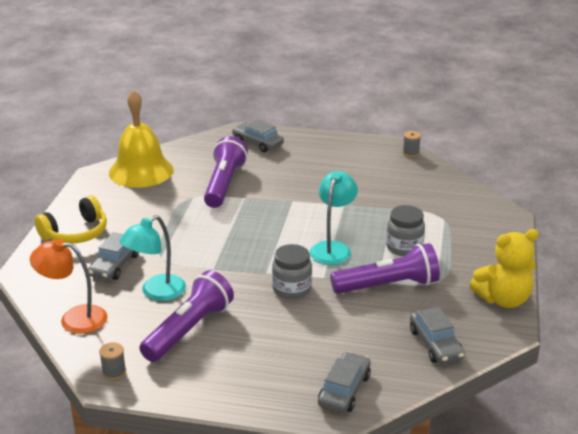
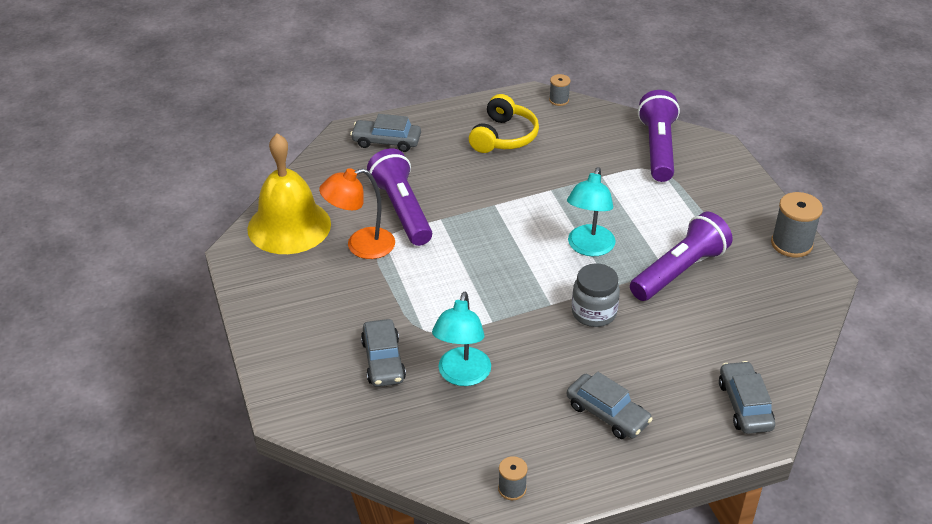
camera: 30 degrees left, 10 degrees up
orange lamp [30,239,107,334] -> orange lamp moved to [319,168,395,259]
yellow headphones [34,196,107,244] -> yellow headphones moved to [469,94,539,153]
purple flashlight [139,270,234,362] -> purple flashlight moved to [638,90,680,182]
turquoise lamp [310,171,358,265] -> turquoise lamp turned 150 degrees counterclockwise [567,167,616,256]
grey jar [386,205,425,256] -> none
grey car [410,307,465,364] -> grey car moved to [567,372,653,439]
yellow teddy bear [469,229,539,308] -> grey spool [771,192,823,258]

